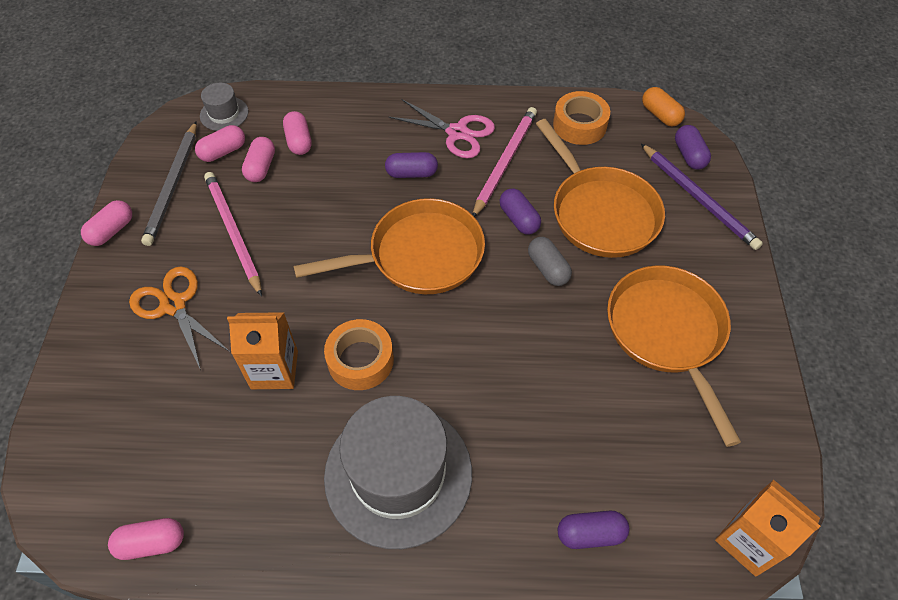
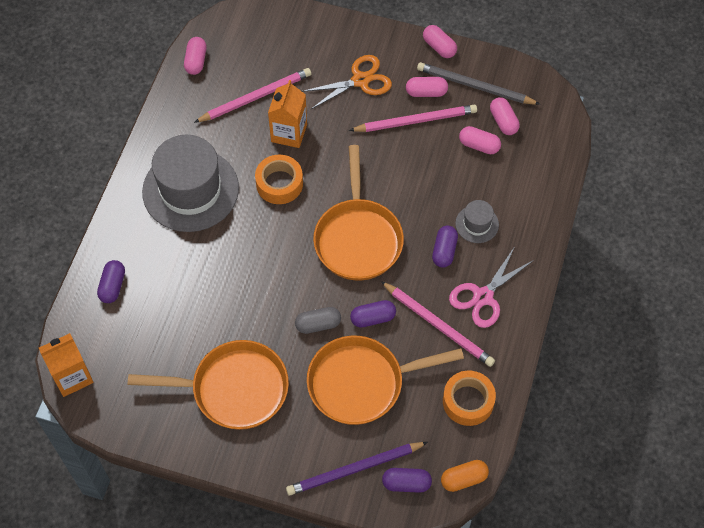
camera: 105 degrees right, 5 degrees up
grey hat [200,83,248,131] -> grey hat moved to [455,200,499,243]
pink capsule [283,111,312,155] -> pink capsule moved to [406,77,448,97]
none -> pink pencil [194,68,311,123]

